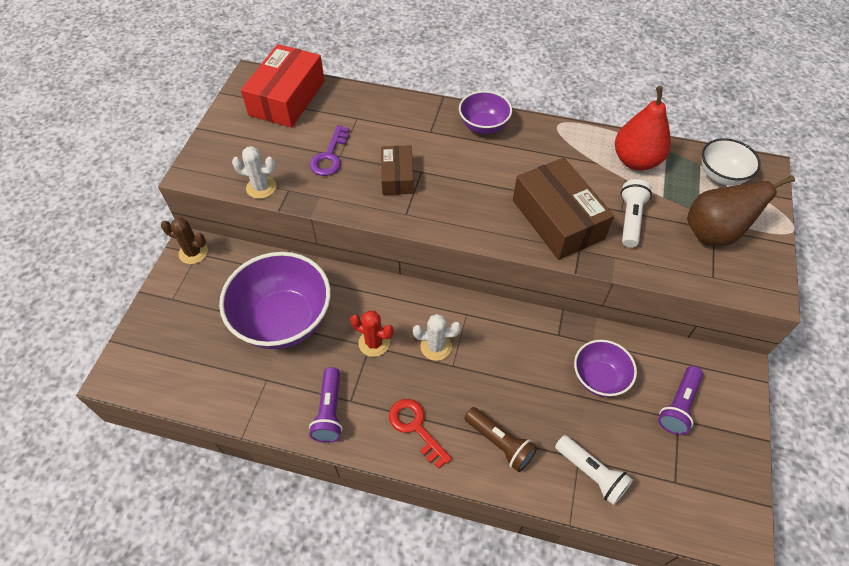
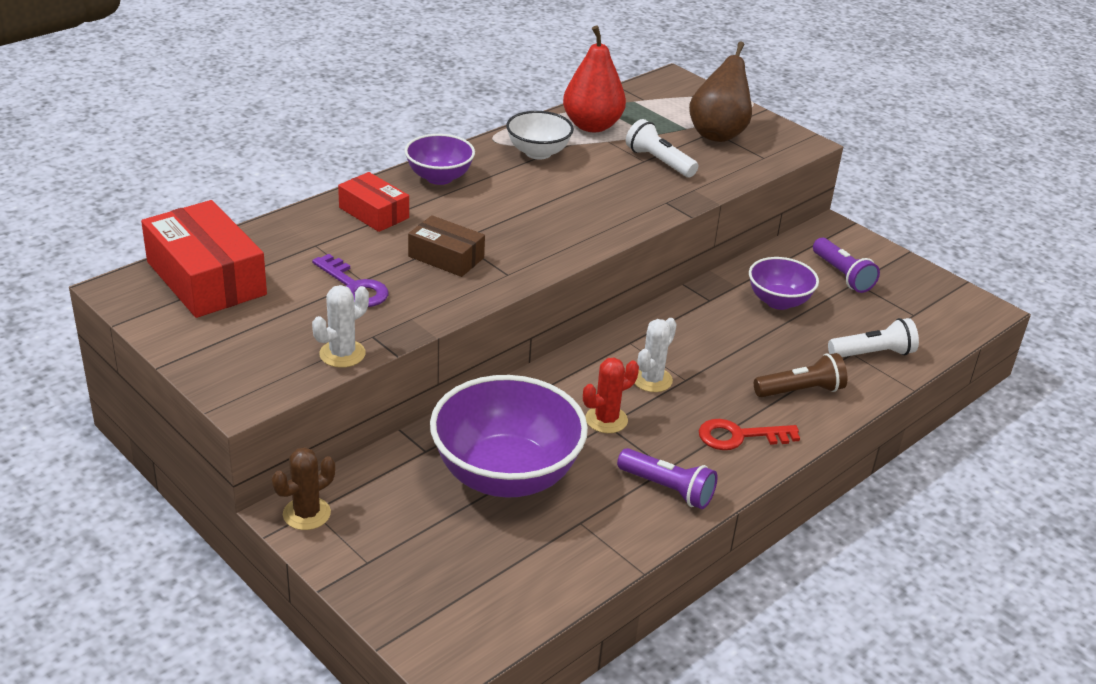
camera: 60 degrees left, 20 degrees down
brown box [513,158,614,260] -> none
white bowl [702,138,761,186] -> white bowl moved to [506,111,574,159]
none -> red box [338,172,409,232]

